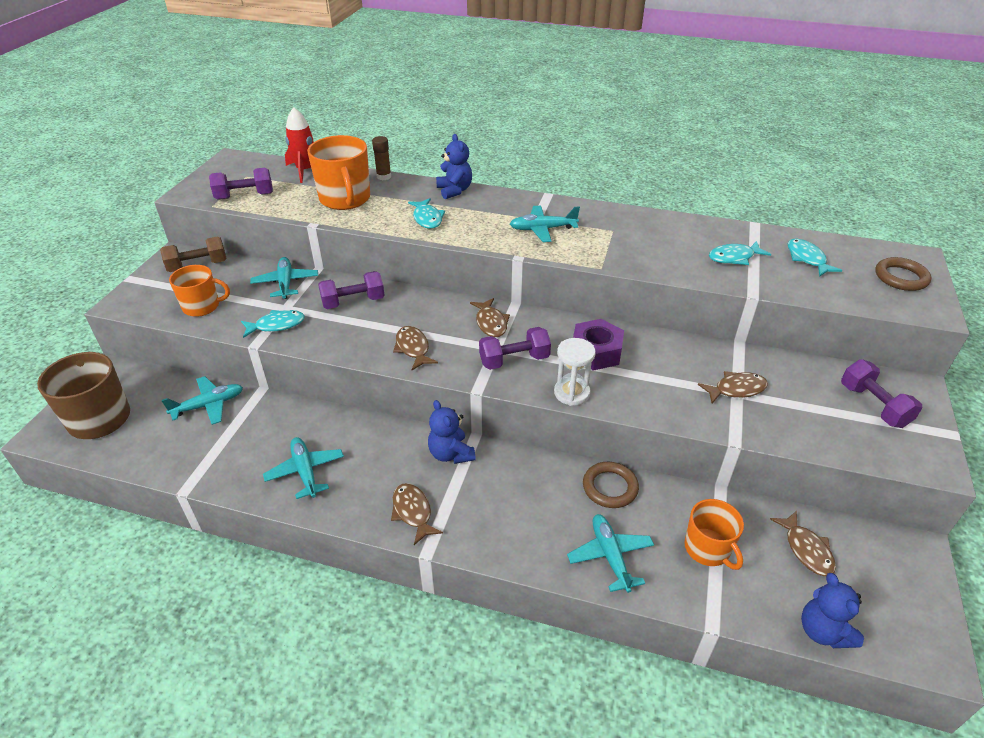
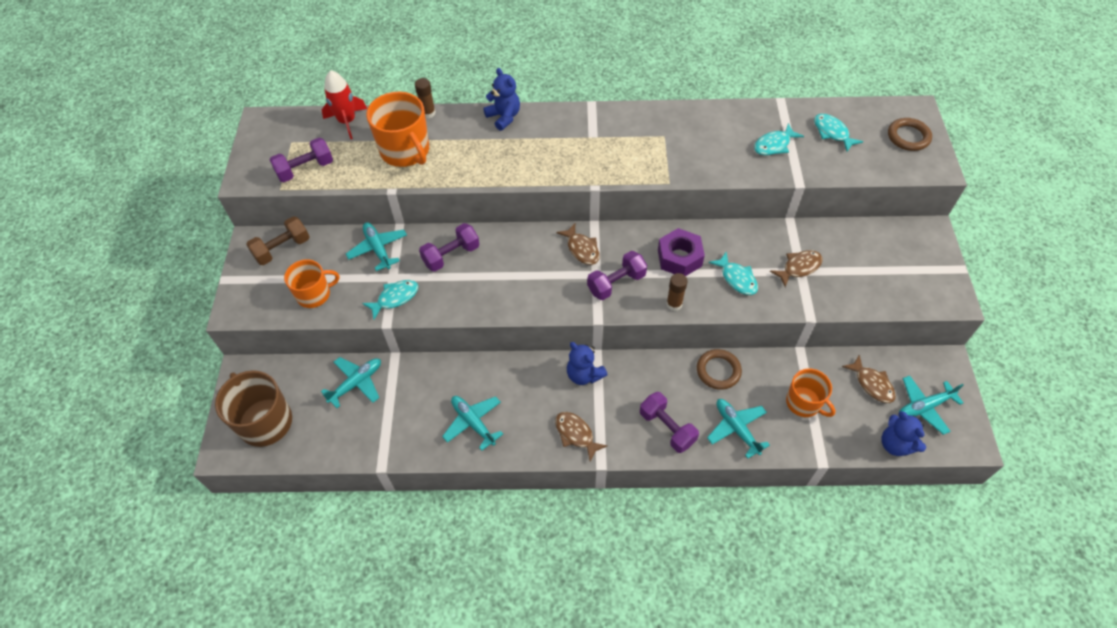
camera: 15 degrees left, 15 degrees up
brown fish [393,326,438,370] -> none
turquoise fish [408,198,445,229] -> turquoise fish moved to [709,252,758,295]
turquoise plane [510,206,580,242] -> turquoise plane moved to [899,375,964,435]
white hourglass [554,338,596,406] -> brown glue stick [666,273,688,311]
purple dumbbell [841,359,922,428] -> purple dumbbell moved to [640,392,699,453]

